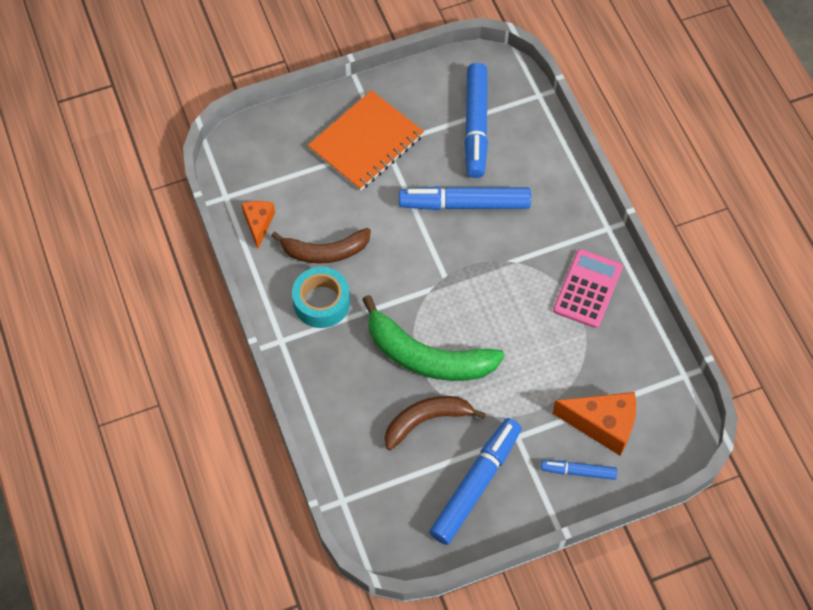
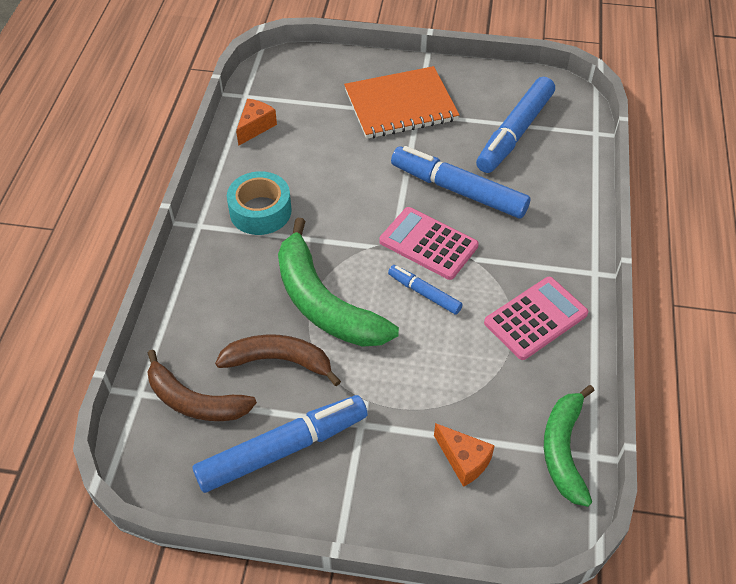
camera: 30 degrees right, 10 degrees down
brown banana [271,228,371,264] -> brown banana moved to [147,349,257,421]
blue marker [541,460,617,480] -> blue marker moved to [388,265,463,315]
orange cheese [552,392,636,456] -> orange cheese [434,423,495,487], size x0.61
none -> pink calculator [379,207,479,280]
none -> green banana [544,385,594,507]

